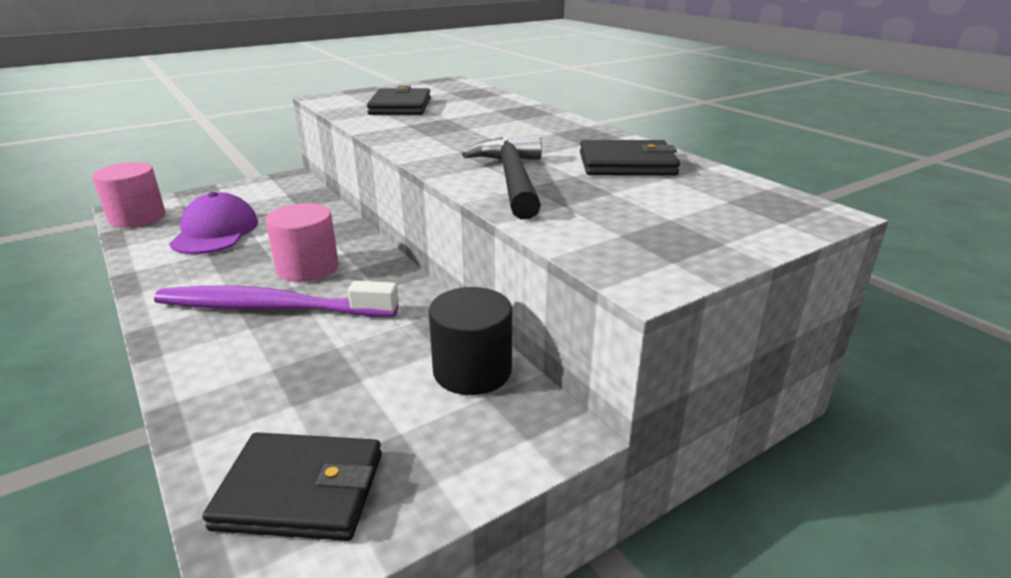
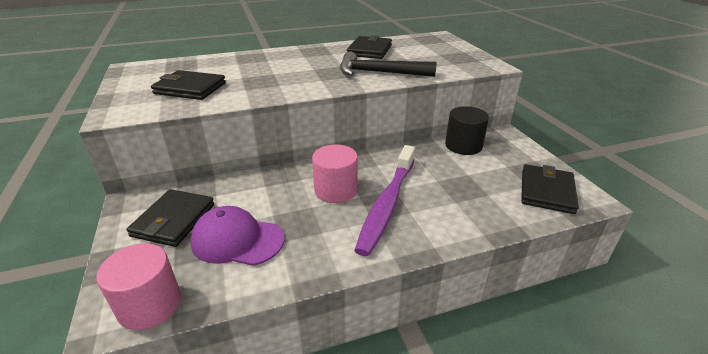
camera: 75 degrees left, 5 degrees up
none -> black wallet [126,189,214,247]

